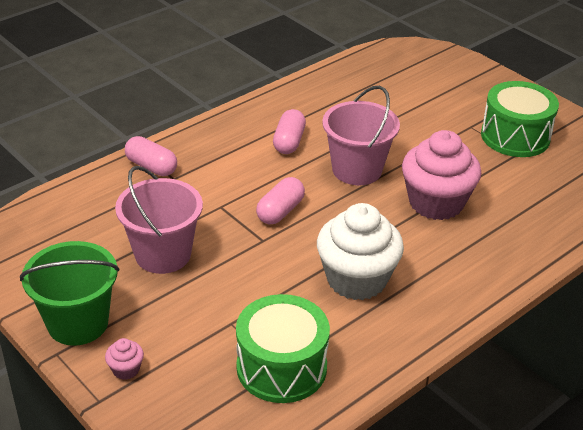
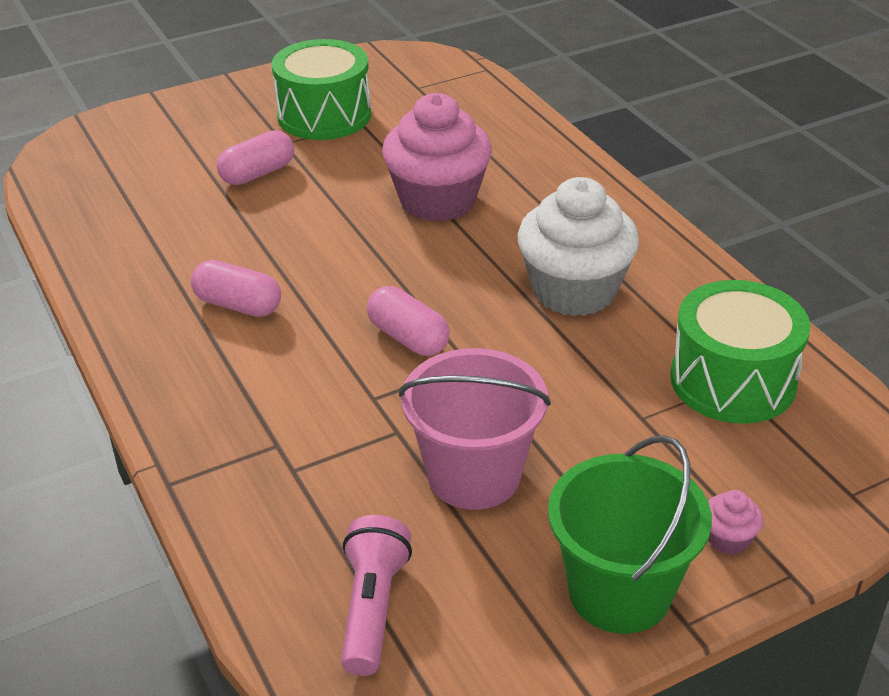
camera: 75 degrees left, 0 degrees up
pink capsule [125,136,177,176] -> pink capsule moved to [217,130,294,185]
pink bucket [322,86,400,185] -> none
none -> pink flashlight [341,515,412,676]

